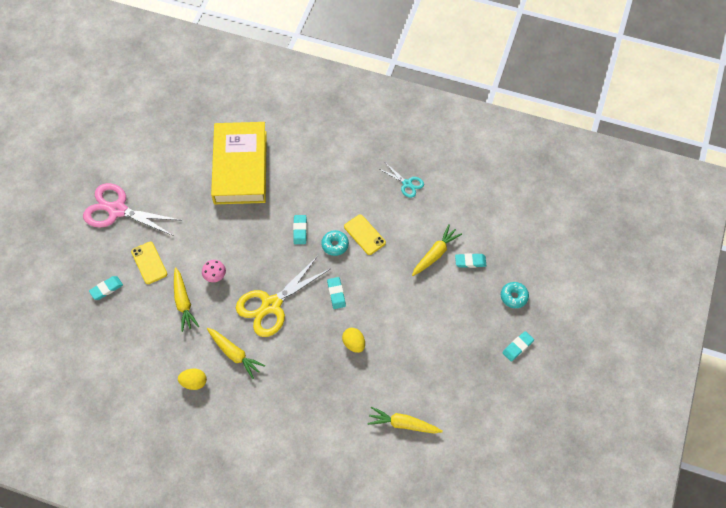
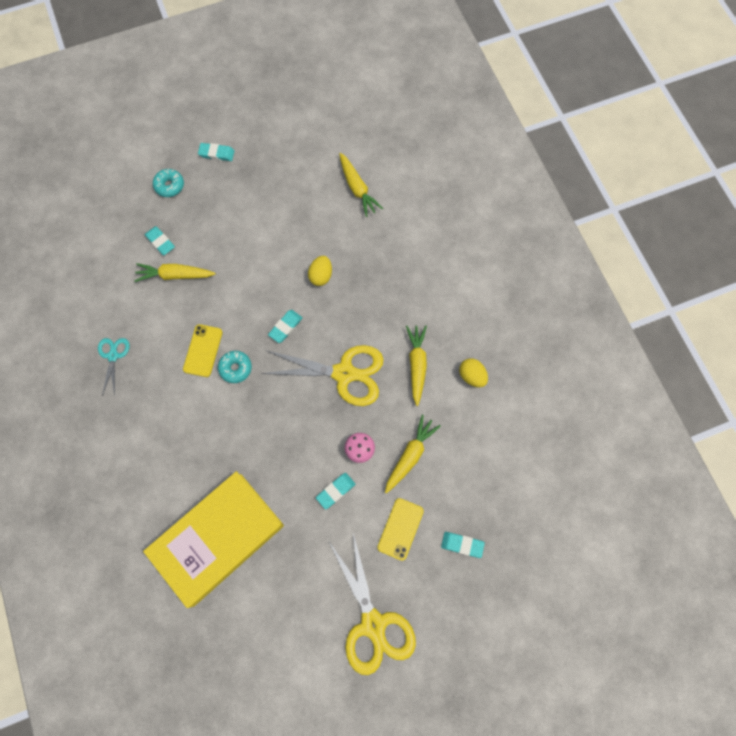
camera: 130 degrees left, 10 degrees up
pink scissors [83,183,180,236] -> yellow scissors [329,533,416,675]
turquoise eraser [293,215,307,244] -> turquoise eraser moved to [316,473,355,510]

